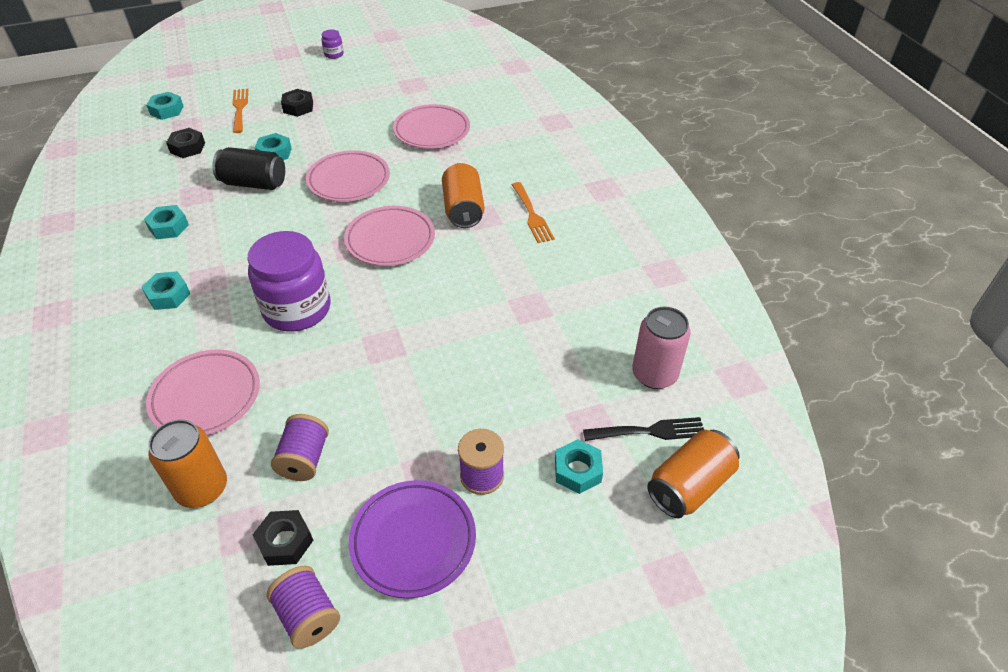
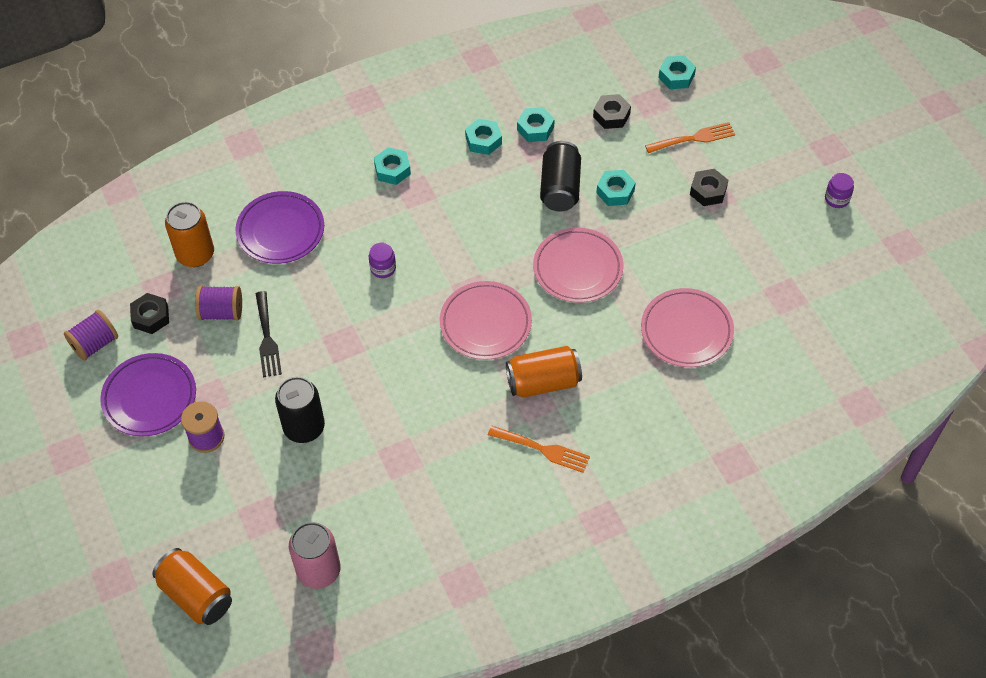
camera: 85 degrees right, 10 degrees up
pink plate [146,349,260,435] -> purple plate [236,191,324,264]
purple jar [247,231,331,332] -> purple jar [369,243,396,278], size x0.41
orange fork [512,182,555,243] -> orange fork turned 135 degrees counterclockwise [488,426,590,473]
turquoise nut [555,439,603,494] -> turquoise nut moved to [517,107,555,142]
black fork [583,417,704,441] -> black fork moved to [255,291,282,378]
none -> black can [275,377,325,443]

